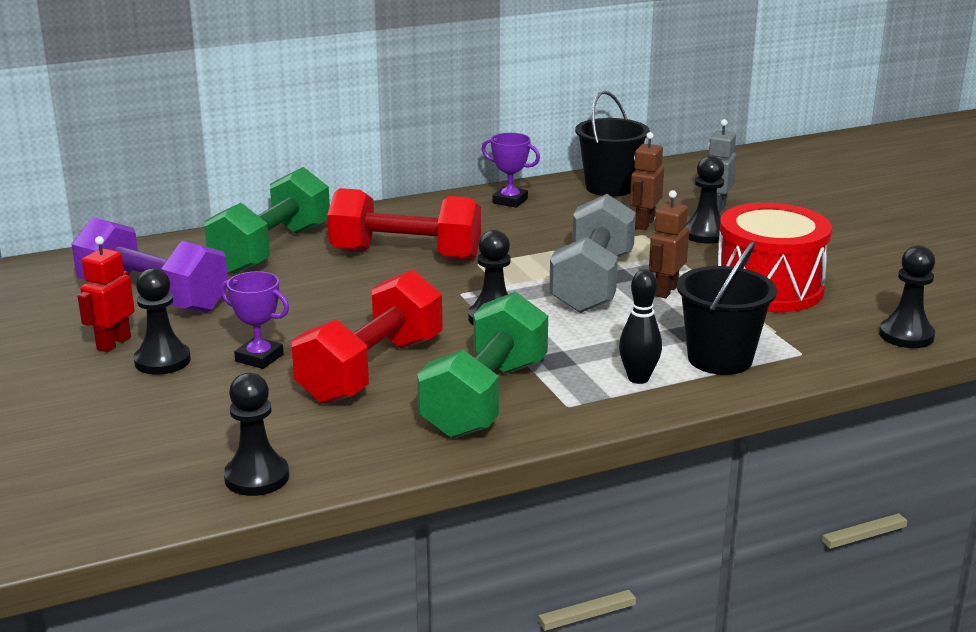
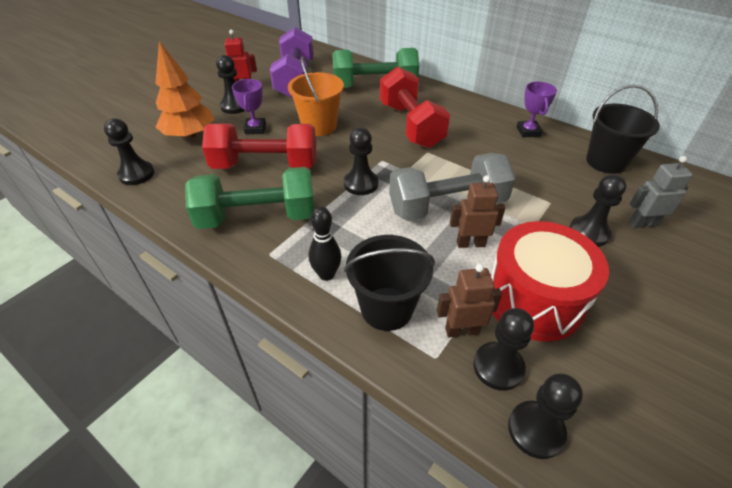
camera: 60 degrees right, 20 degrees up
brown robot [630,132,664,230] -> brown robot moved to [437,264,502,337]
none -> orange tree [155,41,214,139]
none -> orange bucket [288,56,344,136]
none -> black pawn [473,308,534,391]

